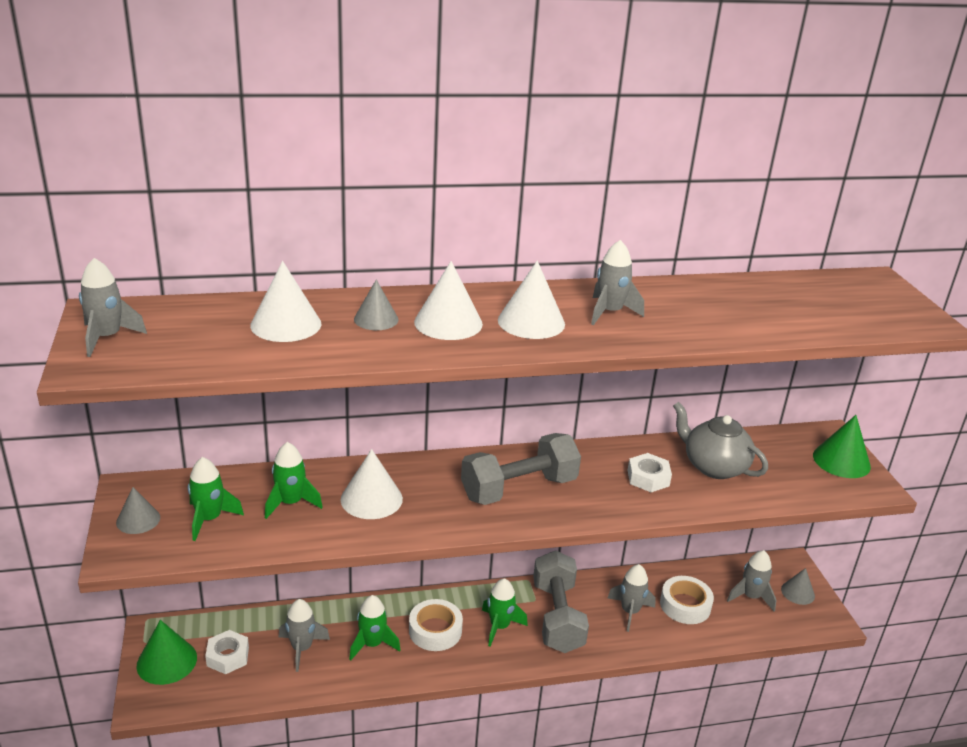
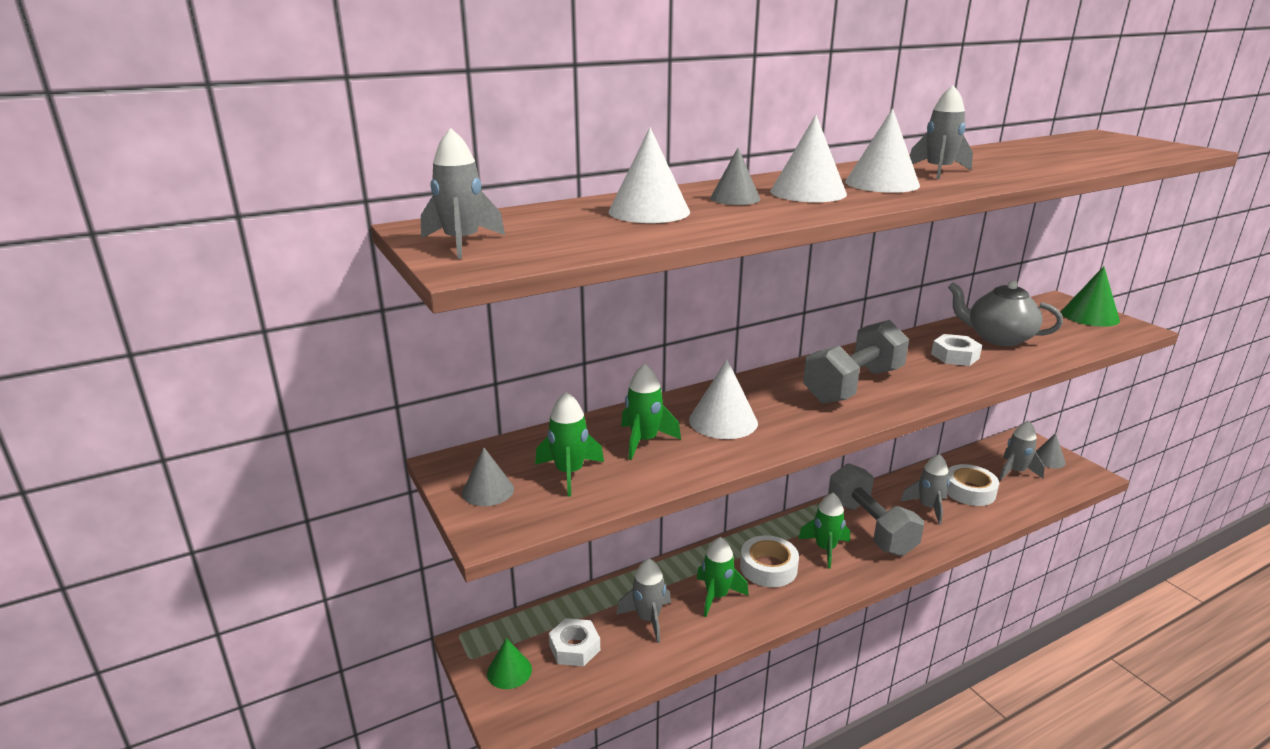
camera: 15 degrees left, 5 degrees down
green cone [136,620,197,685] -> green cone [487,638,532,689], size x0.65

